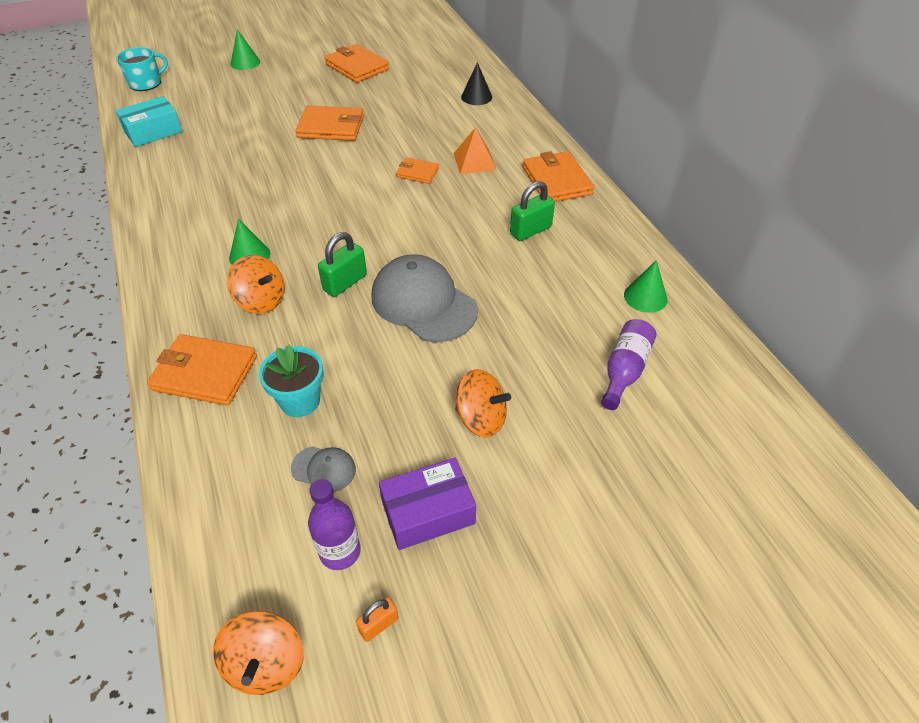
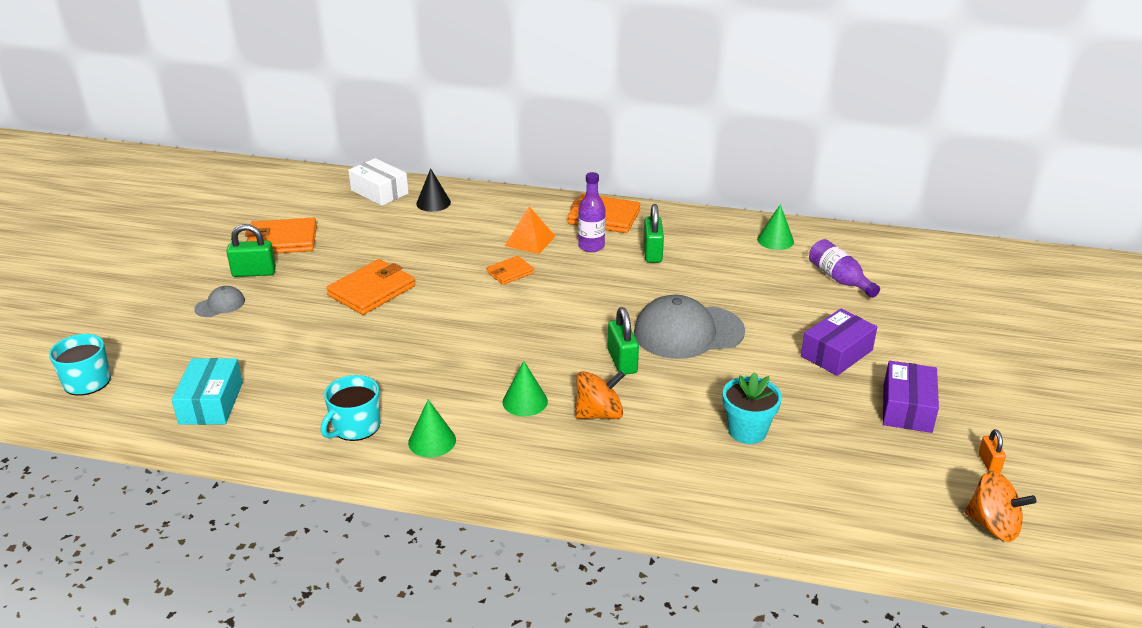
camera: 55 degrees left, 15 degrees down
orange wallet [147,334,257,406] -> none
green cone [231,29,260,70] -> green cone moved to [408,400,456,457]
grey cap [291,446,356,492] -> grey cap moved to [194,286,245,317]
purple bottle [308,479,361,570] -> purple bottle moved to [578,172,606,252]
orange spinning top [455,369,511,438] -> purple box [801,309,877,376]
none -> green padlock [226,224,276,277]
none -> turquoise mug [321,375,380,441]
none -> white box [348,158,409,206]

